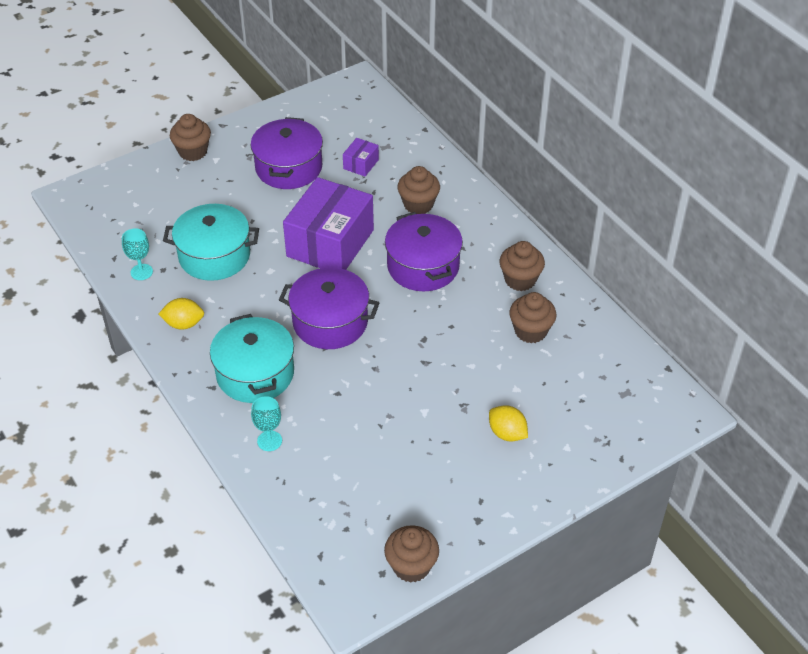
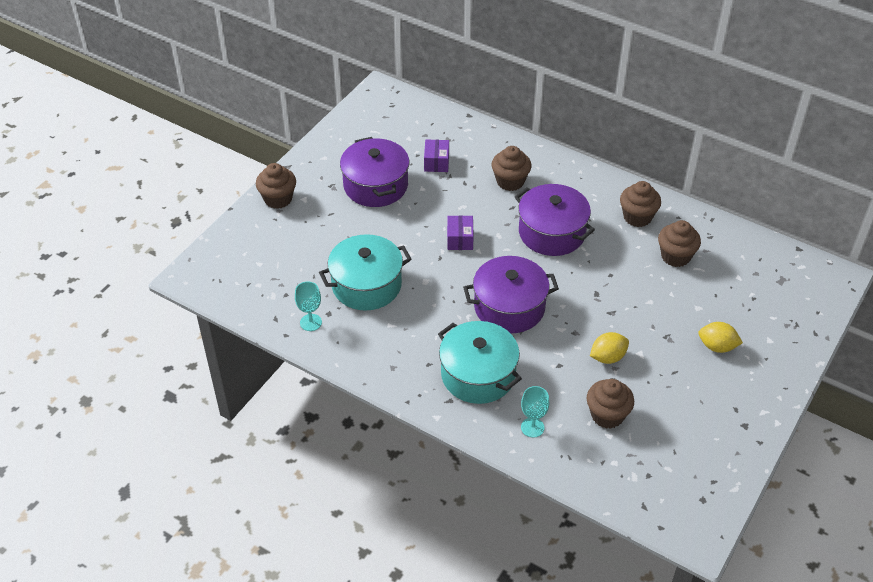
camera: 25 degrees left, 0 degrees up
yellow lemon [159,298,204,330] -> yellow lemon moved to [590,332,629,364]
purple box [283,177,374,270] -> purple box [447,215,474,250], size x0.43
brown cupcake [384,525,439,583] -> brown cupcake moved to [587,379,634,429]

